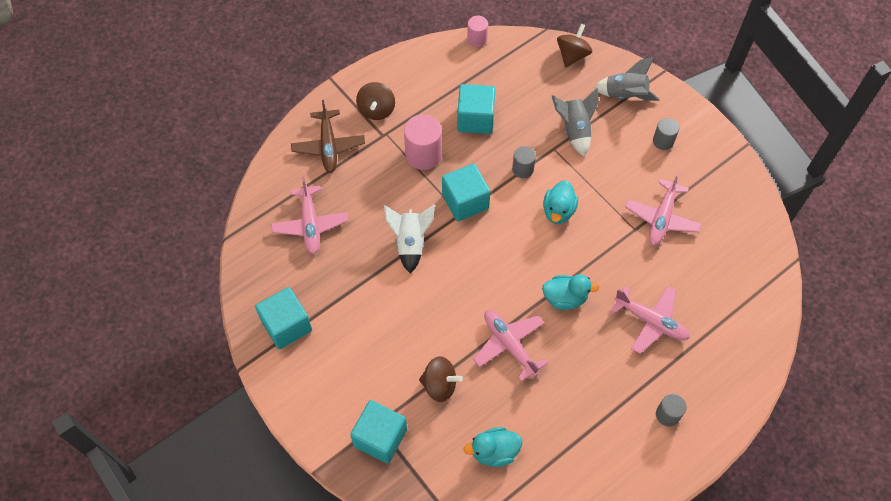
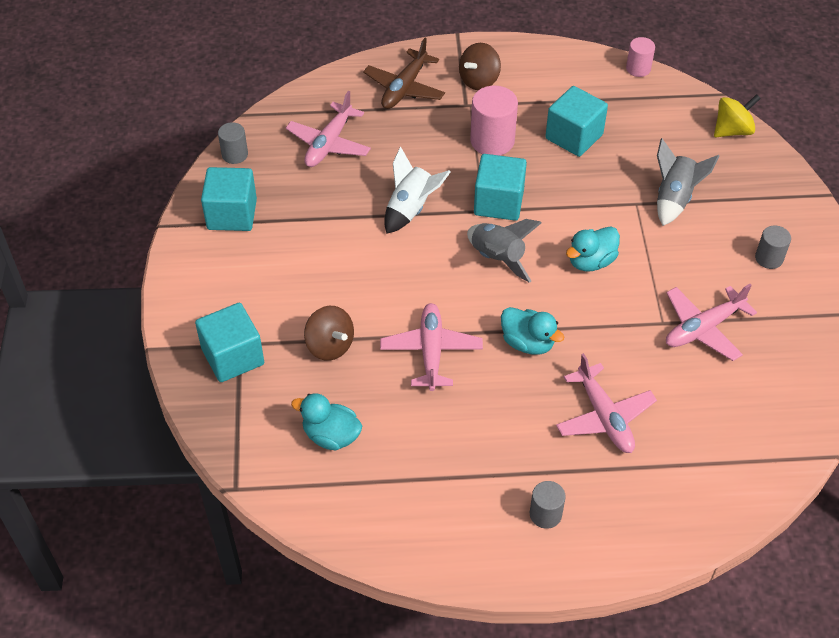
camera: 35 degrees right, 10 degrees down
grey cylinder [512,146,536,178] -> grey cylinder moved to [218,122,248,164]
brown spinning top [557,24,592,68] -> yellow spinning top [714,94,761,137]
grey rocket [594,57,660,101] -> grey rocket moved to [467,219,542,283]

